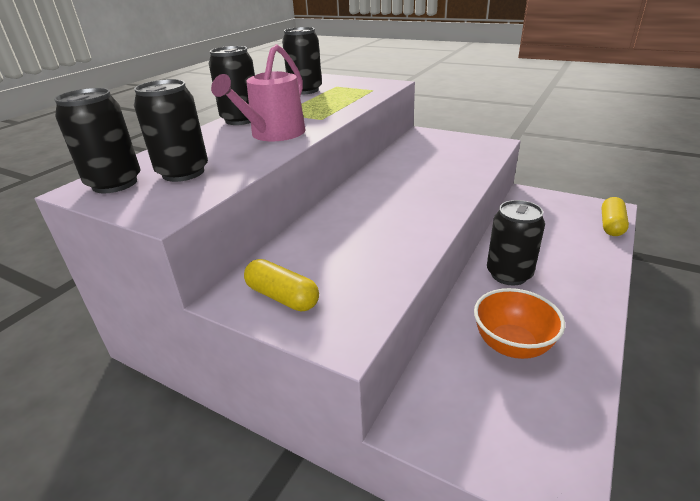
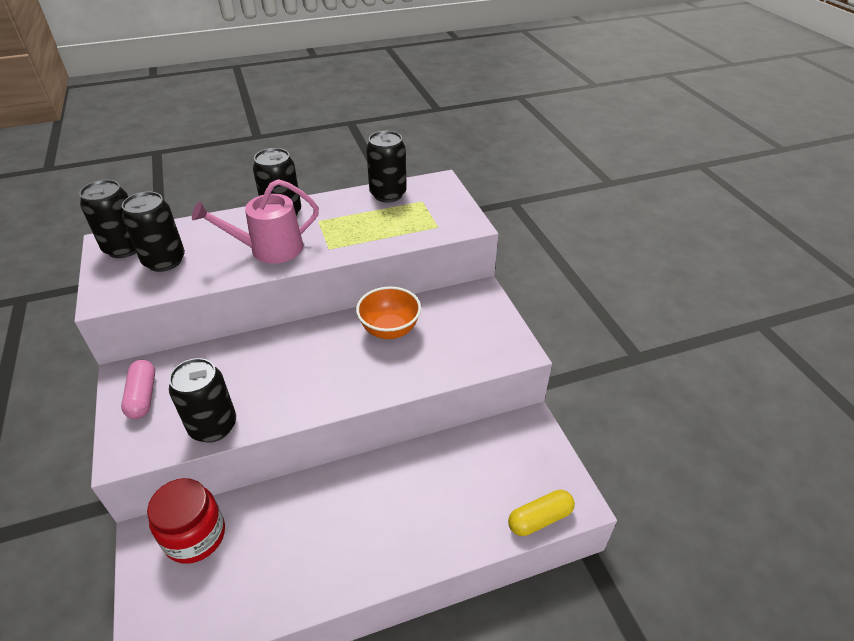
camera: 40 degrees right, 10 degrees up
yellow capsule [244,259,319,311] -> pink capsule [121,360,155,419]
orange bowl [474,288,565,359] -> orange bowl moved to [356,286,421,339]
black can [487,200,545,286] -> black can moved to [169,358,236,443]
none -> red jar [147,478,225,564]

